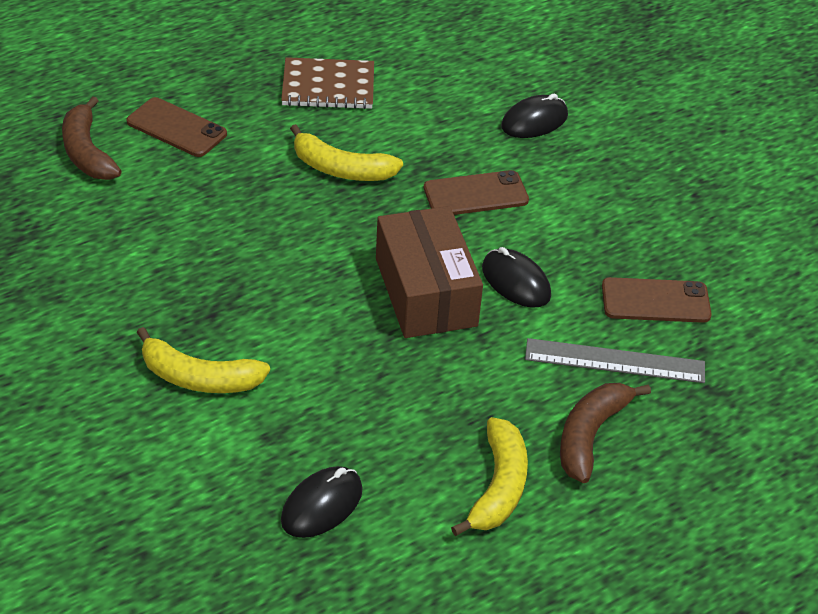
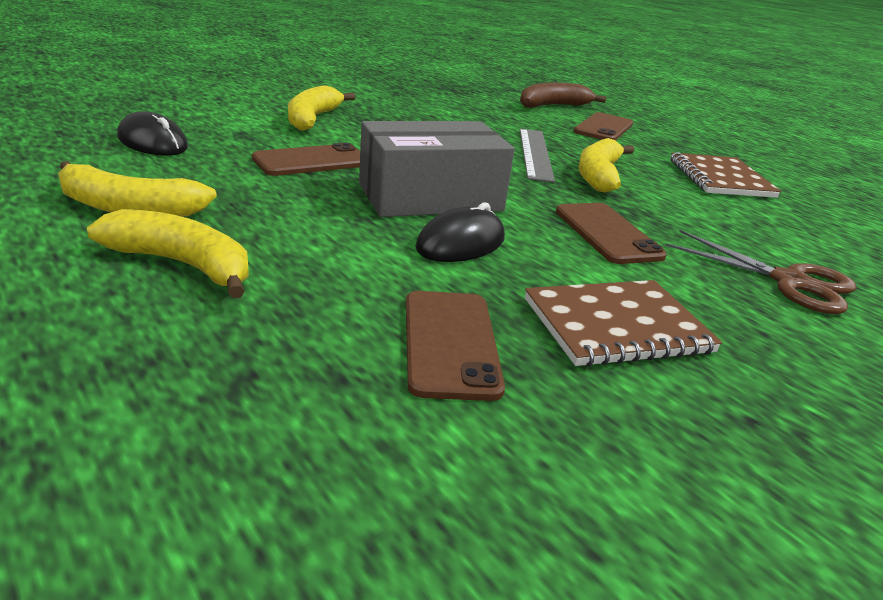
camera: 85 degrees right, 15 degrees down
brown box [376,206,483,338] -> grey box [359,121,515,217]
black mouse [501,93,568,138] -> brown scissors [665,230,856,314]
grey ruler [525,338,705,383] -> grey ruler moved to [520,129,555,183]
brown banana [560,383,651,483] -> yellow banana [87,209,249,298]
none -> brown phone [252,143,360,176]
none -> brown notebook [525,280,722,366]

